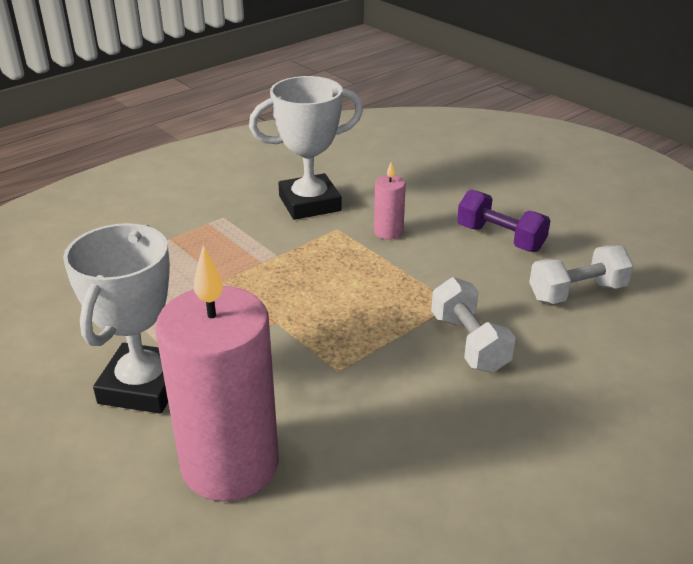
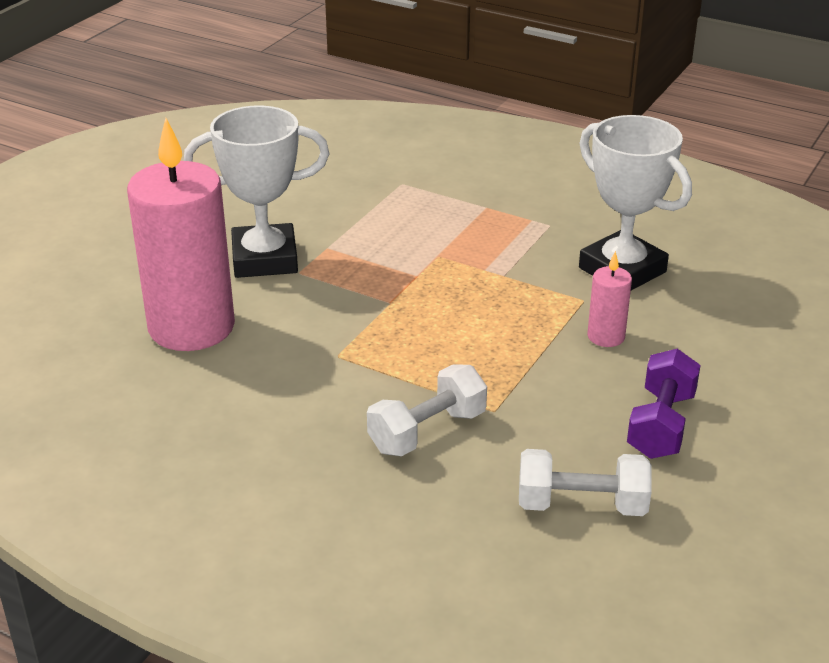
camera: 70 degrees right, 0 degrees up
white dumbbell [529,245,634,304] -> white dumbbell turned 45 degrees counterclockwise [519,449,652,516]

